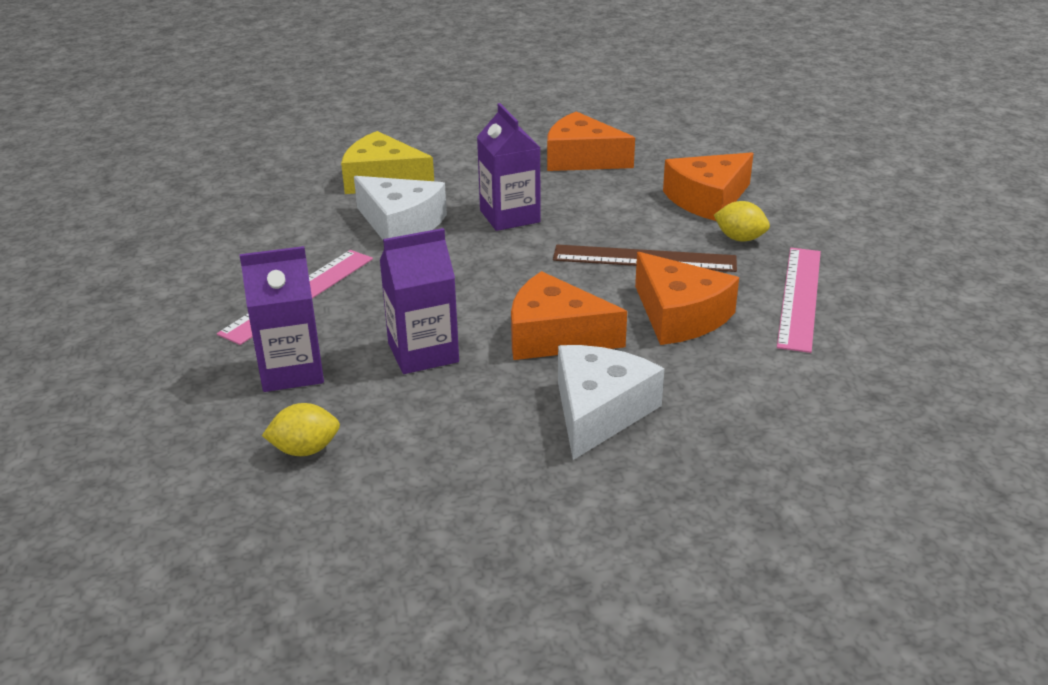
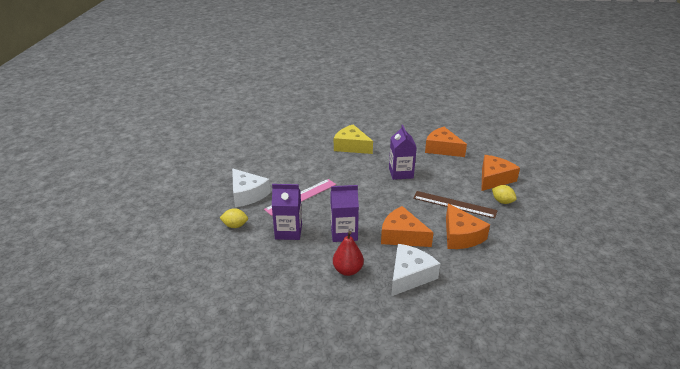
camera: 15 degrees right, 0 degrees up
yellow lemon [262,403,340,456] -> yellow lemon moved to [220,208,248,228]
white cheese [354,176,447,240] -> white cheese moved to [232,168,271,207]
orange cheese [663,152,753,221] -> orange cheese turned 150 degrees clockwise [482,155,520,191]
pink ruler [777,248,821,353] -> none
none -> red pear [333,231,364,276]

